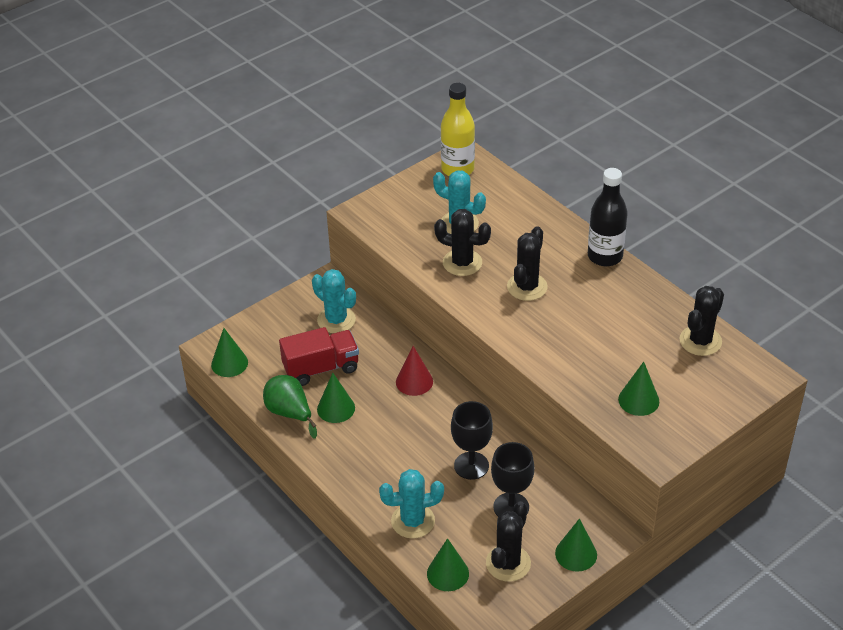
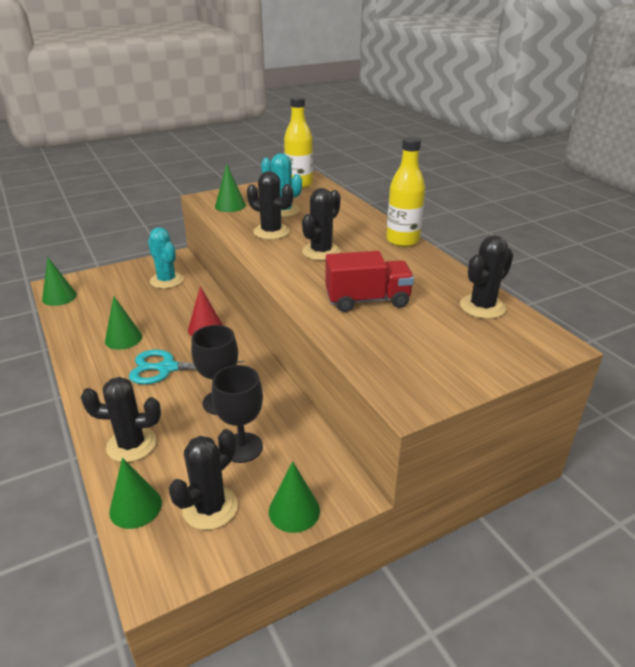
camera: 10 degrees right, 10 degrees down
green pear [263,375,317,439] -> none
red truck [279,327,359,386] -> red truck moved to [325,251,414,312]
turquoise cactus [379,469,444,538] -> black cactus [81,377,161,462]
black bottle [588,168,628,266] -> yellow bottle [386,137,425,247]
green cone [618,362,659,416] -> green cone moved to [215,164,246,212]
none -> turquoise scissors [129,350,244,384]

